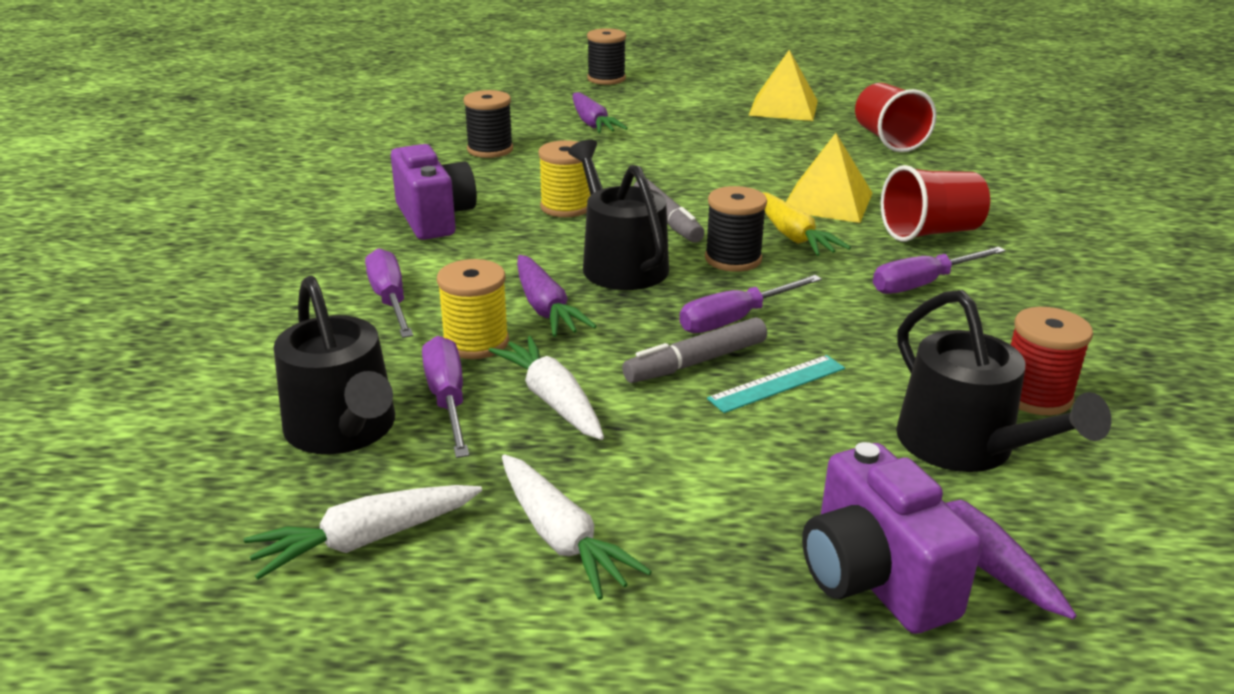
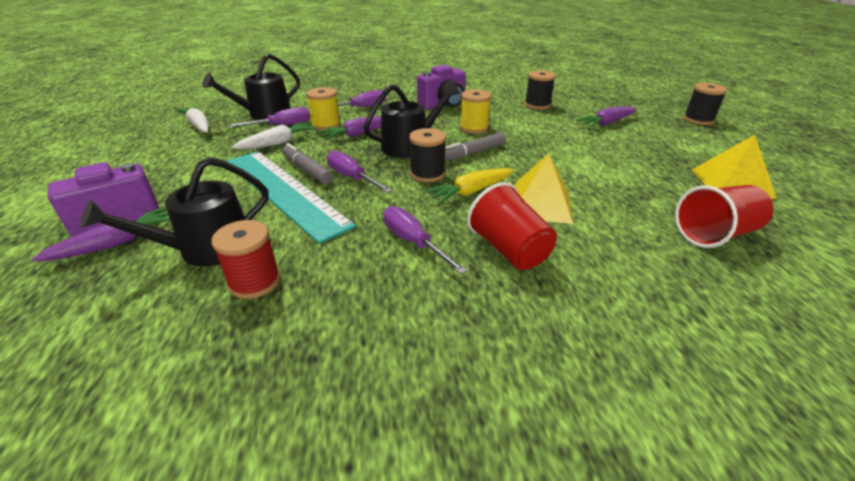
camera: 80 degrees right, 5 degrees up
white carrot [502,454,652,600] -> none
turquoise ruler [707,355,845,413] -> turquoise ruler [227,151,356,244], size x2.44

